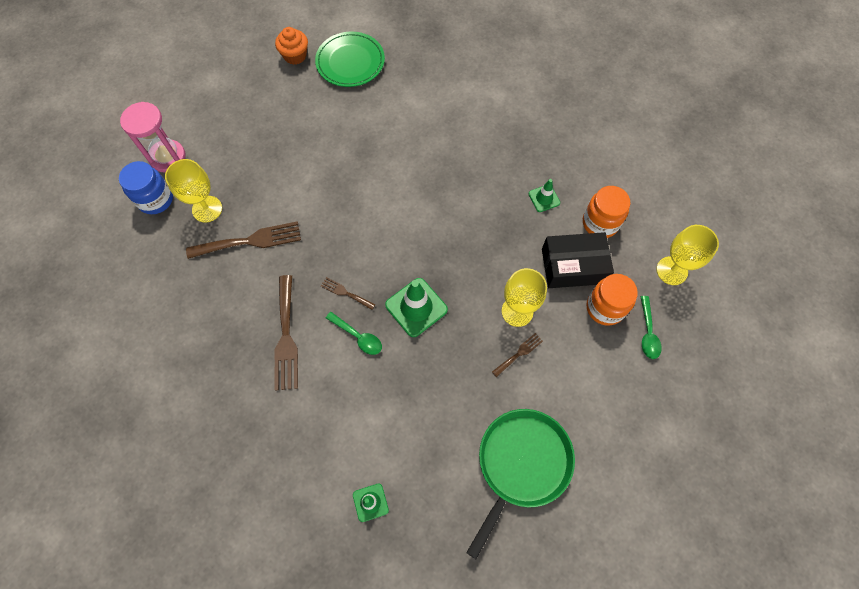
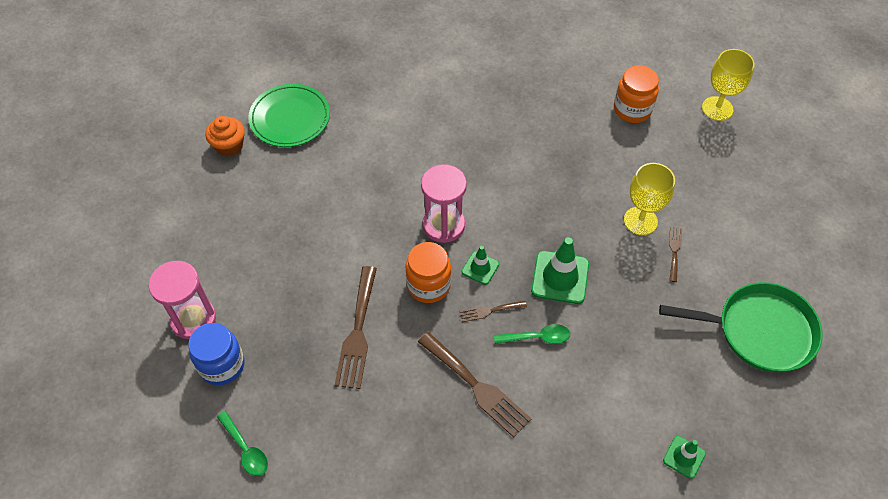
camera: 40 degrees left, 10 degrees down
yellow goblet [165,159,222,222] -> none
brown fork [186,221,301,259] -> brown fork turned 150 degrees clockwise [335,266,377,389]
green pan [466,409,575,559] -> green pan turned 105 degrees clockwise [659,282,823,372]
green traffic cone [529,179,560,212] -> green traffic cone moved to [462,246,499,285]
black box [542,232,614,288] -> none
orange jar [586,274,638,326] -> orange jar moved to [405,242,451,303]
green spoon [640,296,662,359] -> green spoon moved to [217,411,268,476]
none -> pink hourglass [421,164,467,243]

